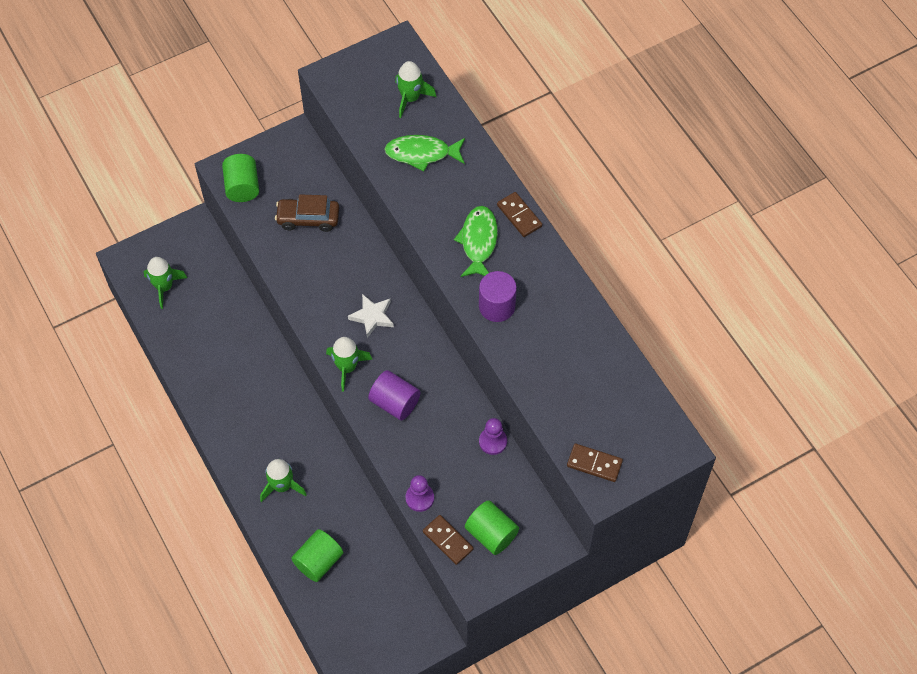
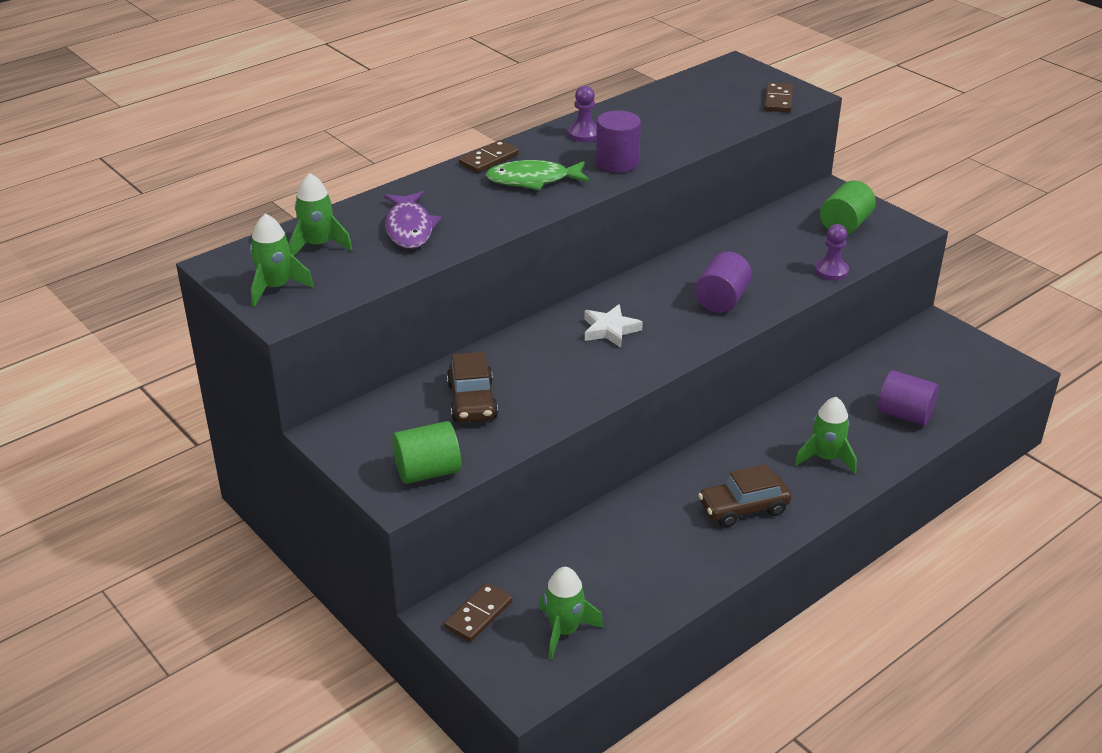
camera: 100 degrees left, 25 degrees down
green cylinder [291,529,343,582] -> purple cylinder [877,370,939,426]
green rocket [326,337,373,392] -> green rocket moved to [250,214,314,307]
green fish [384,135,465,171] -> purple fish [384,191,441,249]
brown domino [423,515,474,565] -> brown domino moved to [444,583,512,642]
purple pawn [479,418,507,455] -> purple pawn moved to [568,86,597,142]
none -> brown car [698,464,791,527]

